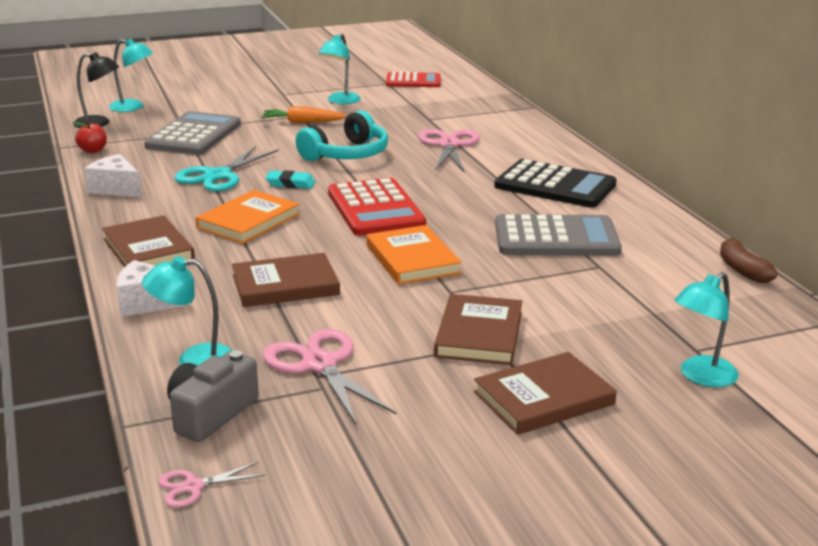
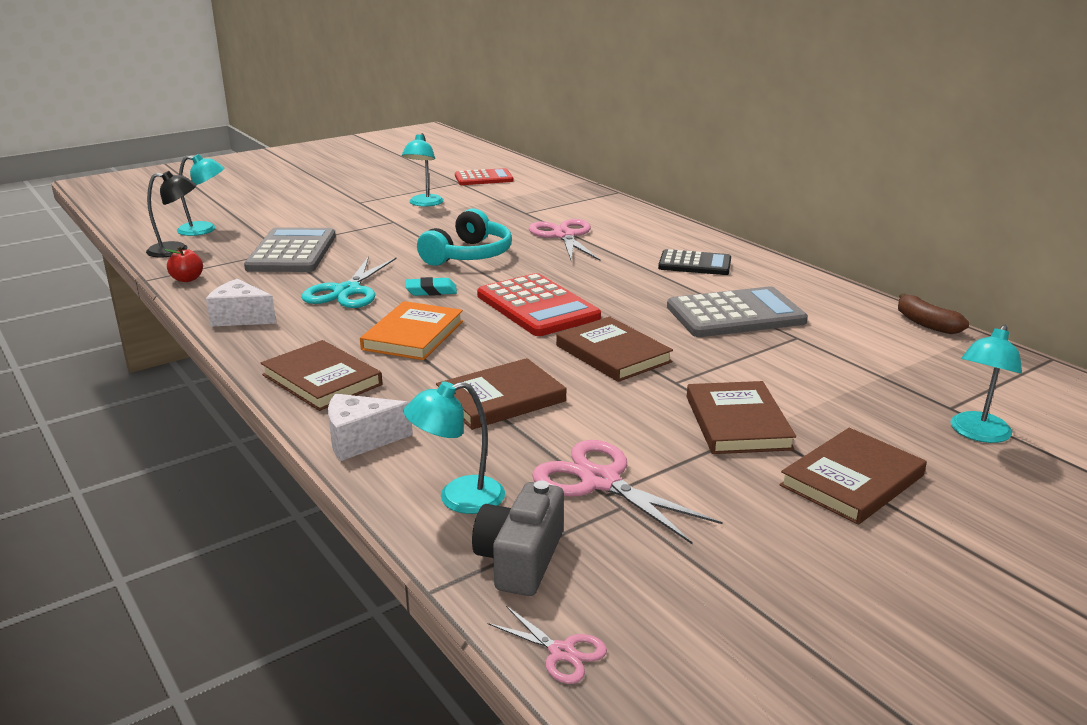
camera: 15 degrees left, 0 degrees up
pink scissors [158,462,265,508] -> pink scissors turned 105 degrees counterclockwise [487,606,607,684]
orange carrot [261,106,348,123] -> none
orange book [367,225,462,285] -> brown book [556,317,673,382]
black calculator [494,159,617,208] -> black calculator [658,249,731,275], size x0.65

